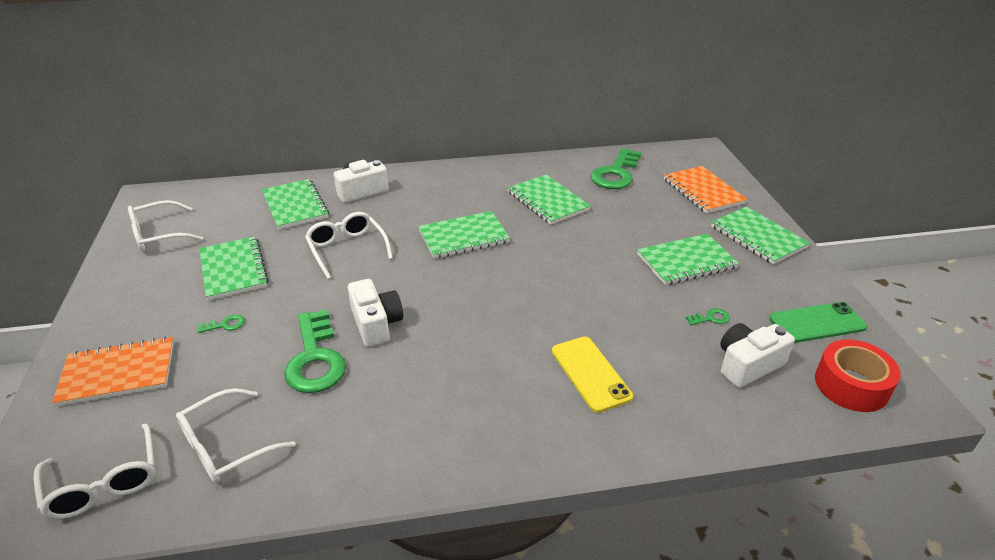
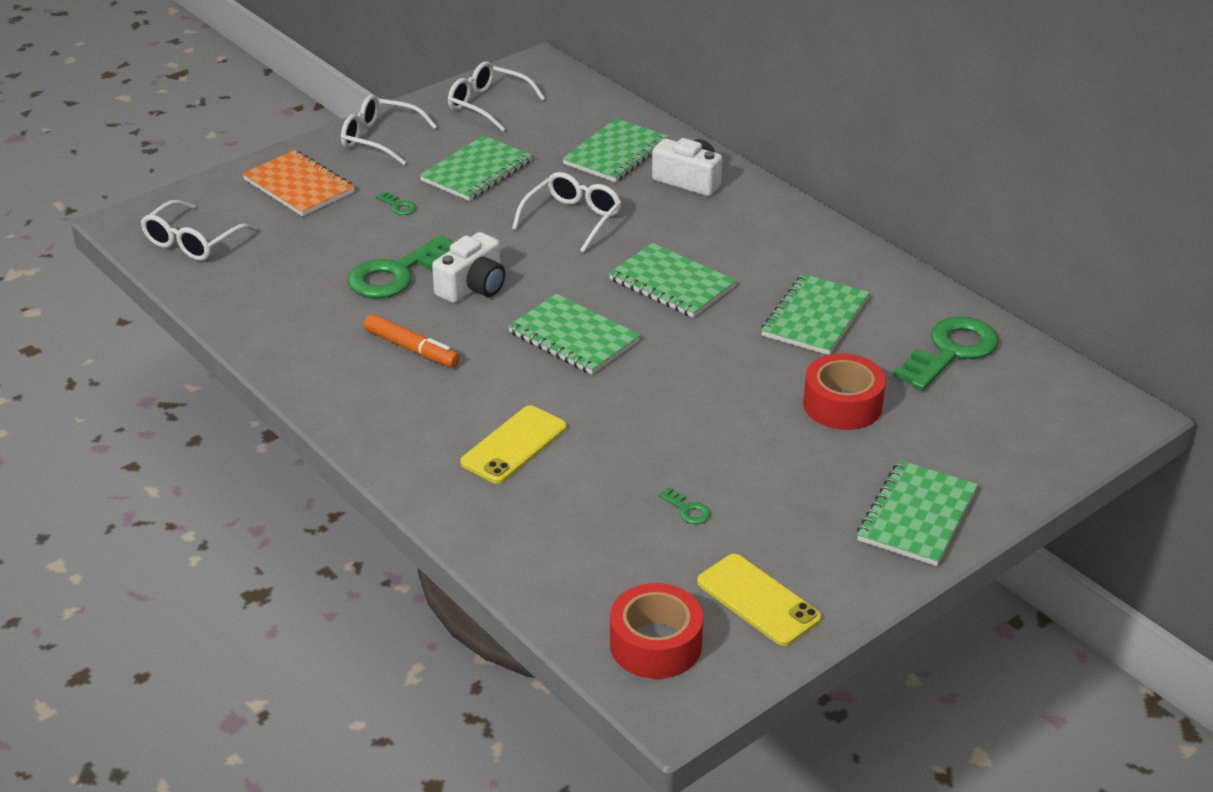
camera: 60 degrees right, 0 degrees up
white glasses [176,388,296,483] -> white glasses moved to [341,95,437,165]
green key [590,148,642,189] -> green key turned 135 degrees clockwise [893,316,999,390]
green notebook [637,234,739,285] -> green notebook moved to [508,294,640,375]
orange notebook [664,166,747,213] -> none
white camera [720,323,795,388] -> none
green phone [769,302,867,343] -> yellow phone [697,554,822,646]
none -> orange marker [364,314,460,367]
none -> red tape [803,354,886,430]

